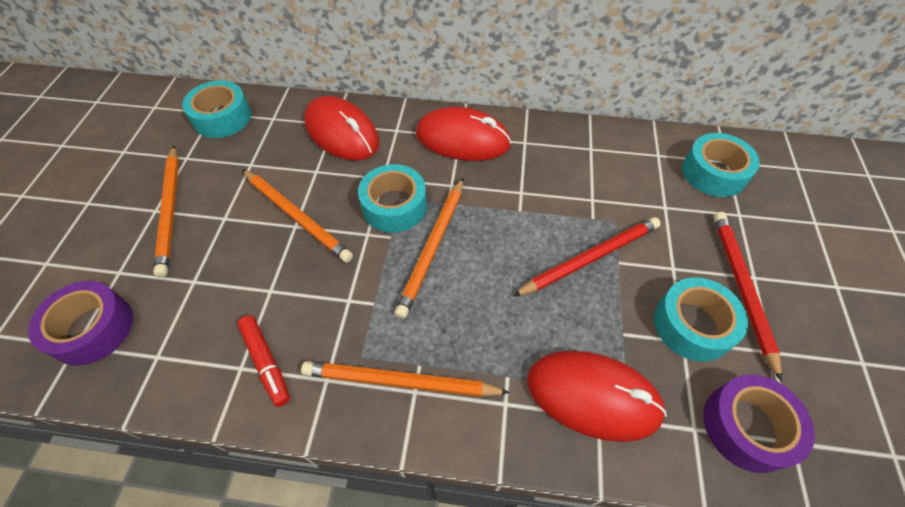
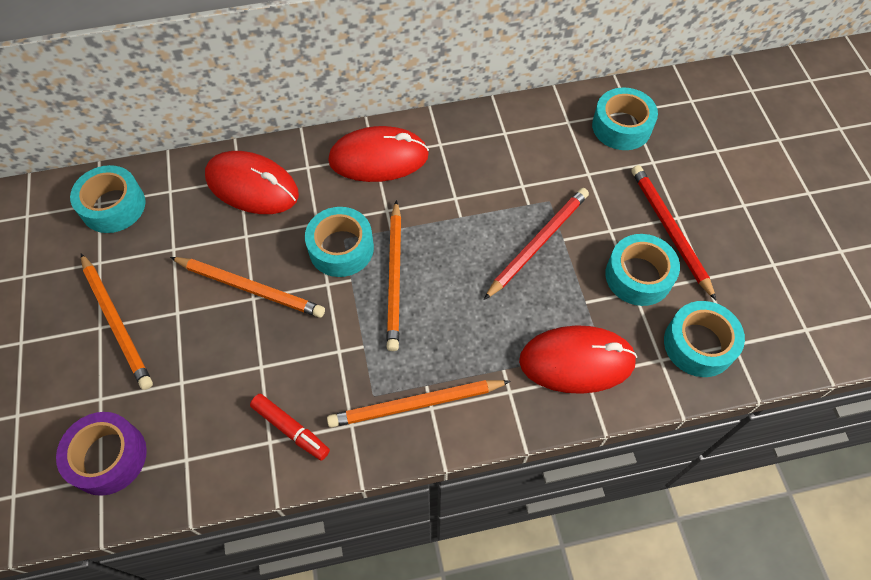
camera: 20 degrees left, 5 degrees up
purple tape [703,374,815,473] -> turquoise tape [664,301,745,377]

